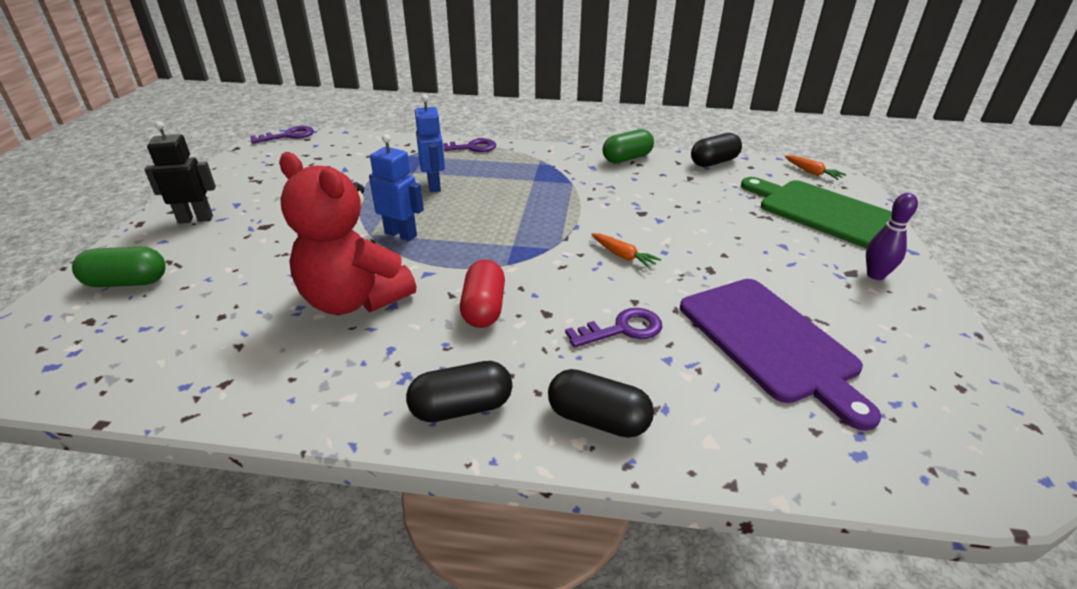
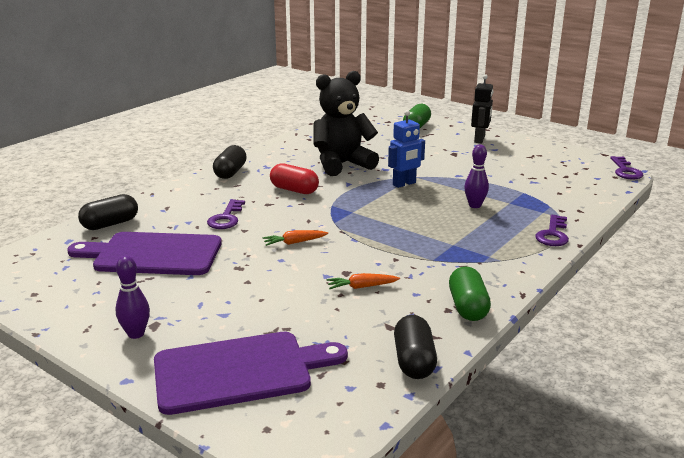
camera: 120 degrees right, 10 degrees down
red teddy bear [279,153,416,315] -> black teddy bear [313,71,379,176]
blue robot [415,95,445,192] -> purple bowling pin [464,144,489,208]
black capsule [548,369,654,438] -> black capsule moved to [78,194,138,230]
green cutting board [741,177,892,249] -> purple cutting board [154,332,348,415]
orange carrot [784,155,846,180] -> orange carrot moved to [327,273,400,289]

